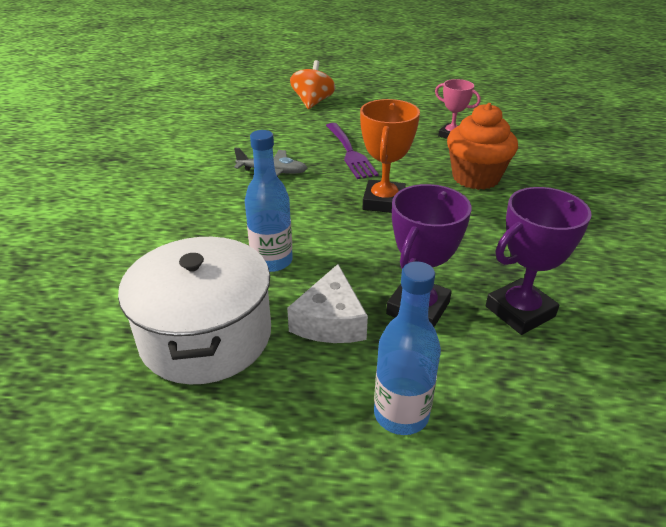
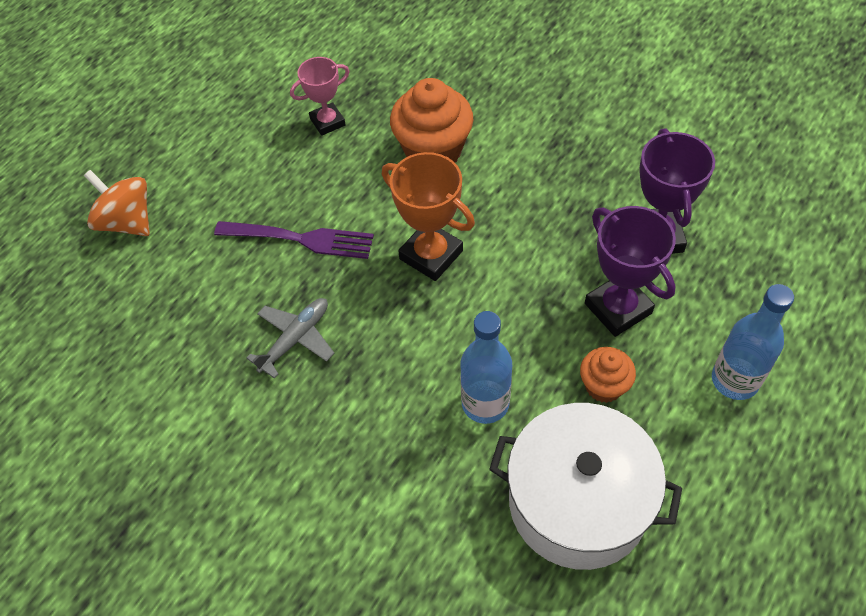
camera: 60 degrees left, 20 degrees up
white cheese [287,264,368,343] -> orange cupcake [580,347,636,403]

